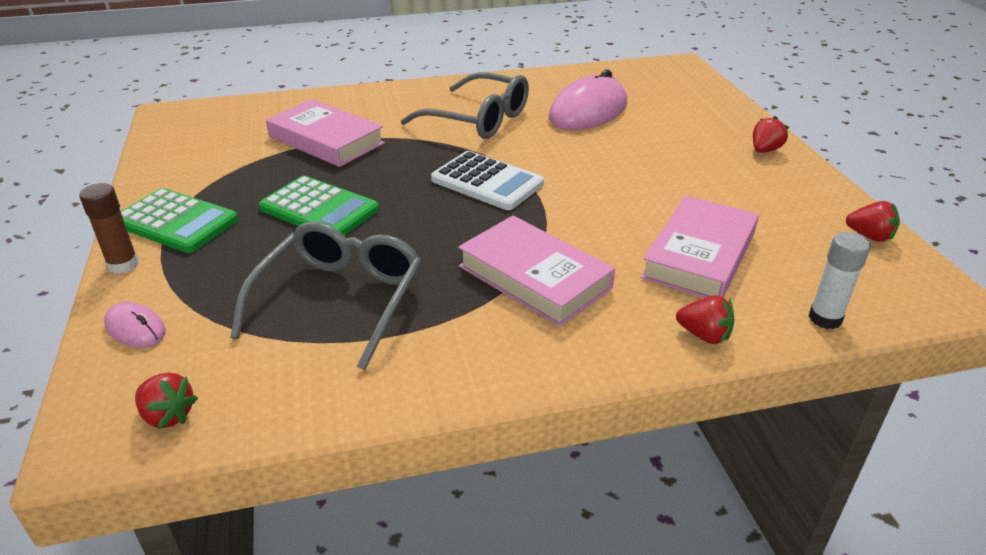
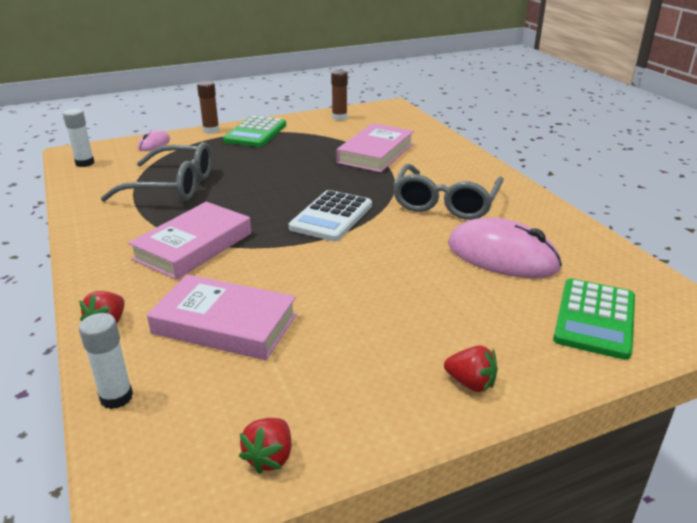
camera: 80 degrees right, 5 degrees down
red strawberry [135,373,198,429] -> white glue stick [63,109,94,167]
green calculator [259,176,379,236] -> green calculator moved to [553,278,635,360]
none -> brown glue stick [331,70,348,120]

